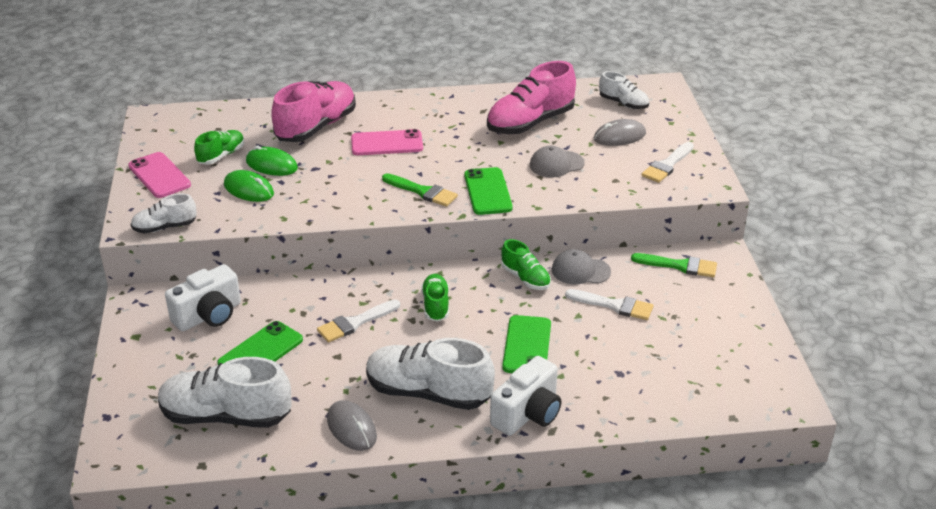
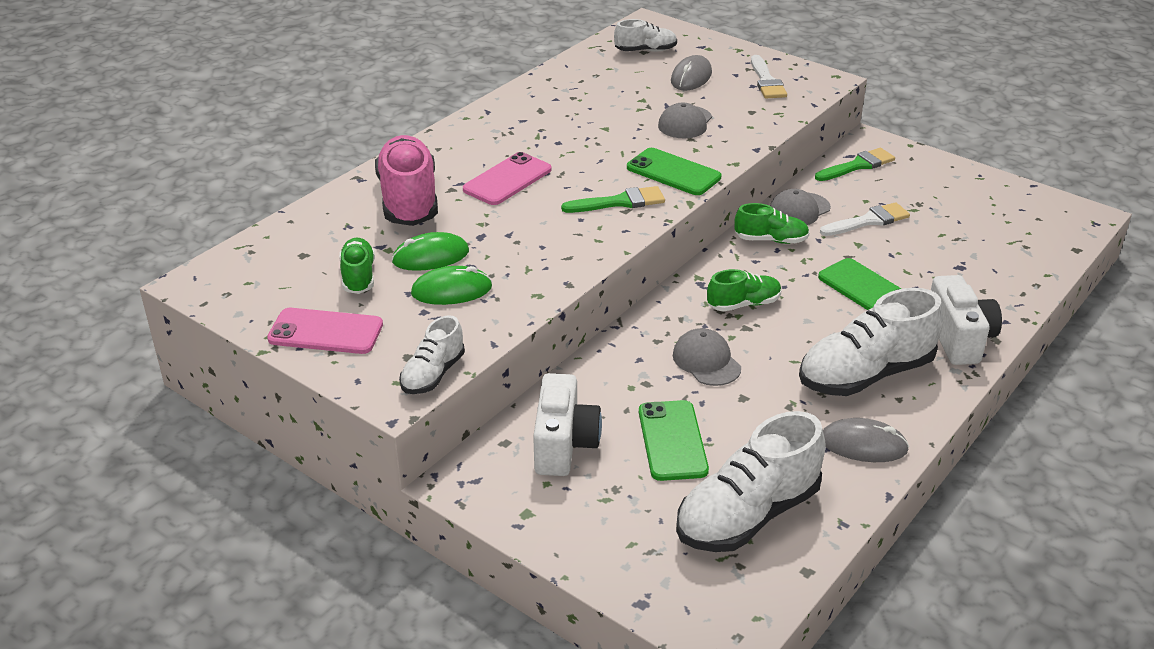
camera: 45 degrees left, 0 degrees up
white brush [317,299,400,343] -> grey cap [673,328,741,386]
green shoe [421,274,449,322] -> green shoe turned 120 degrees clockwise [707,269,781,312]
pink shoe [487,61,576,134] -> none

